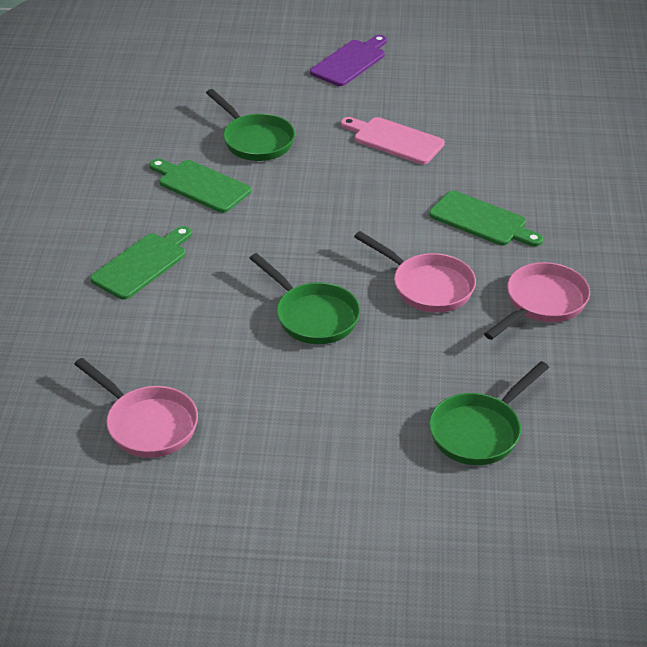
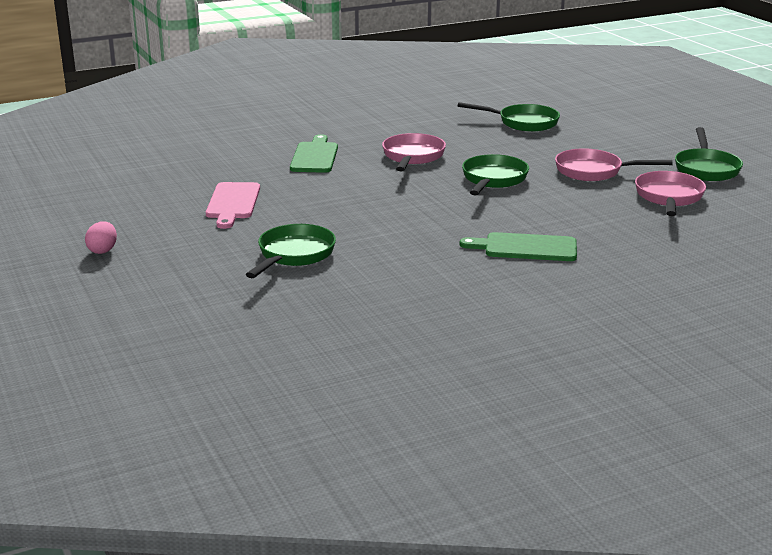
camera: 120 degrees left, 15 degrees down
green cutting board [149,159,251,213] -> none
purple cutting board [310,35,387,86] -> pink egg [85,221,117,254]
pink pan [484,262,590,340] -> pink pan moved to [555,148,673,181]
none -> green pan [675,127,743,181]

